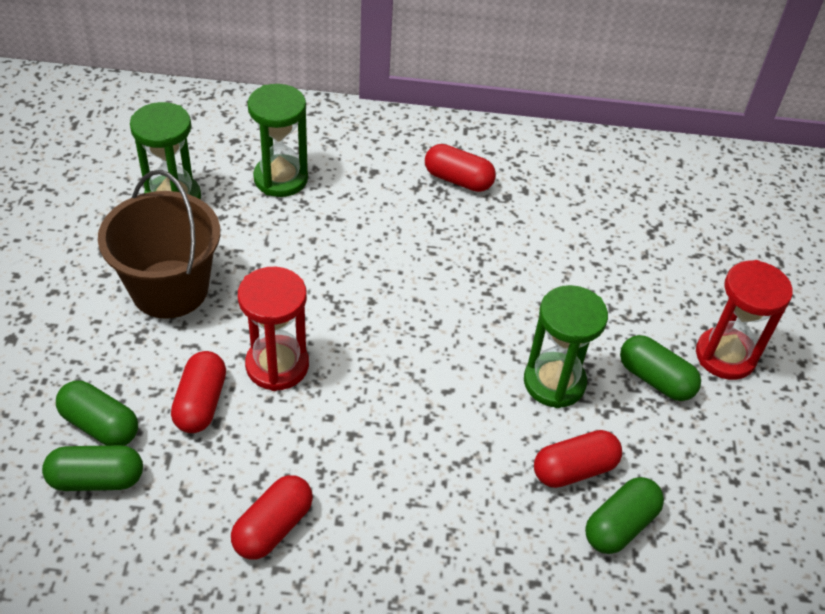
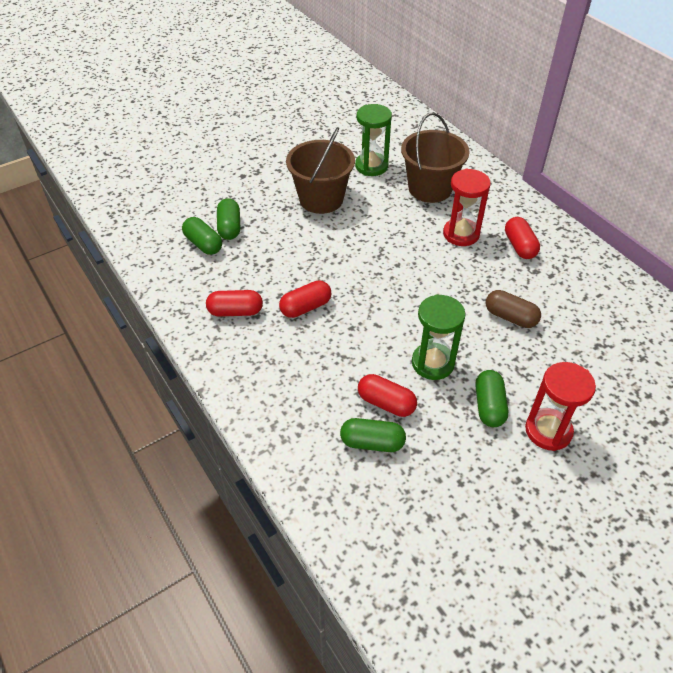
camera: 55 degrees right, 0 degrees up
red capsule [171,351,226,433] -> red capsule moved to [279,280,331,318]
red hourglass [238,267,309,391] -> red hourglass moved to [443,169,491,246]
green hourglass [247,84,308,197] -> brown bucket [401,112,470,203]
none -> brown capsule [486,290,541,328]

